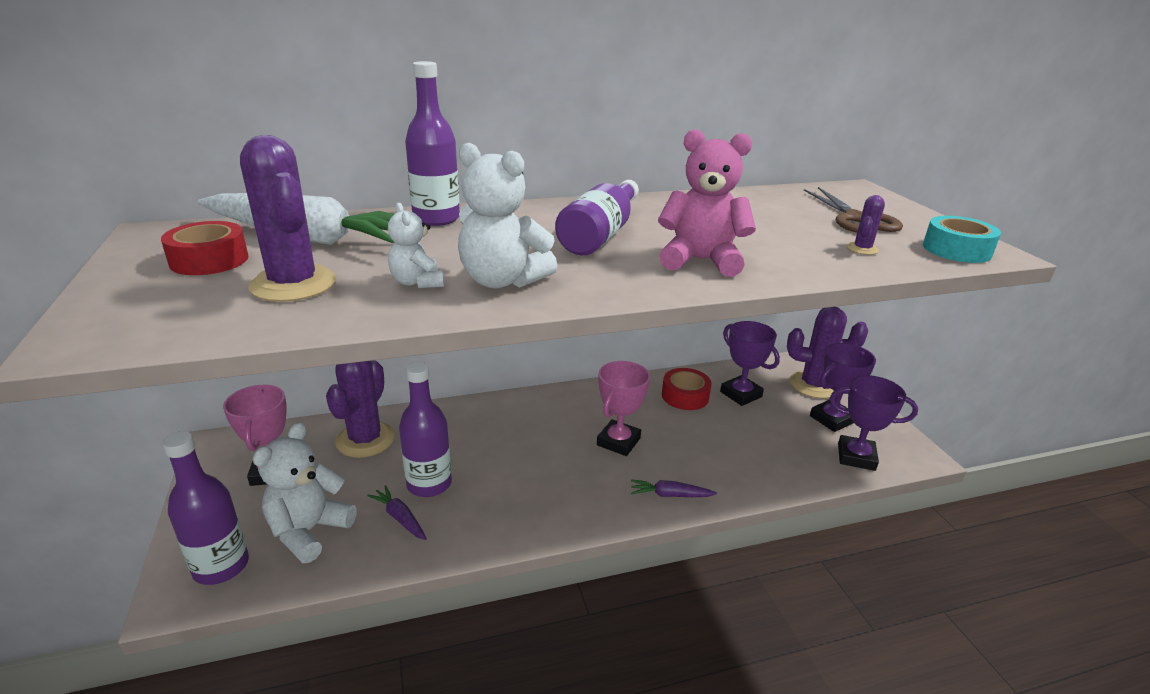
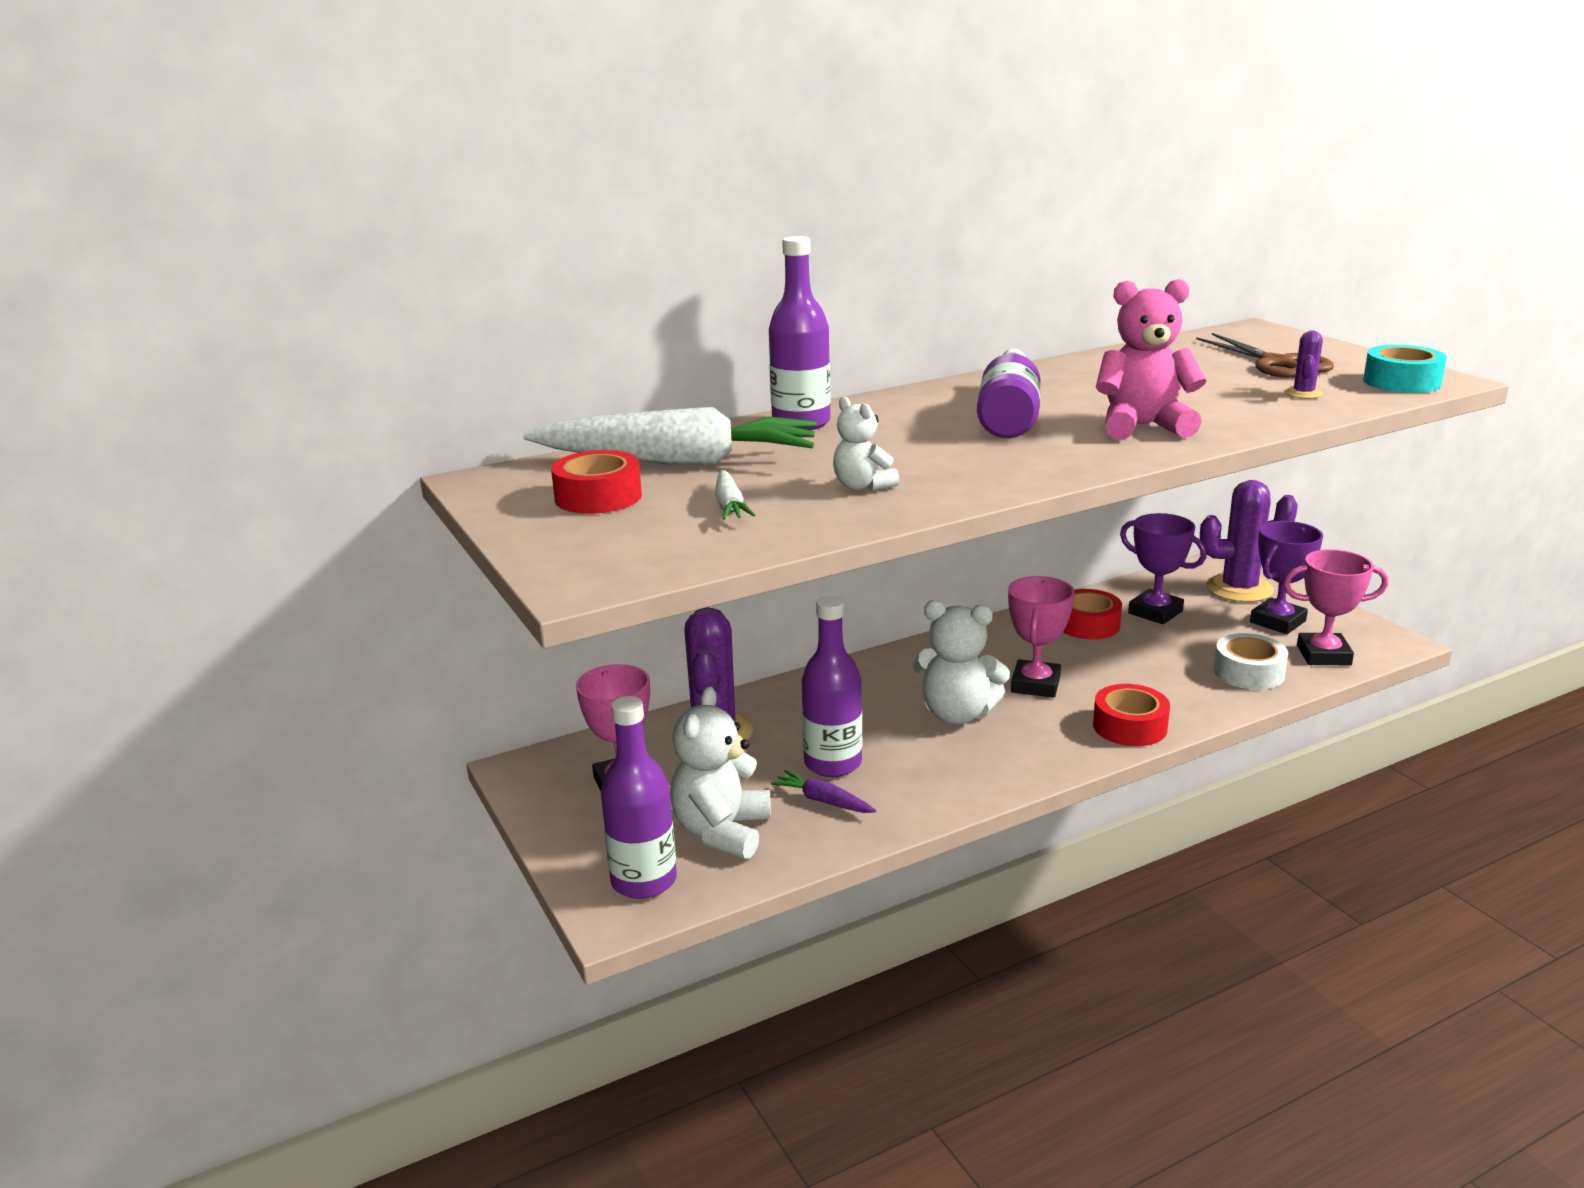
camera: 10 degrees left, 5 degrees down
purple cactus [240,135,336,302] -> white carrot [715,470,756,520]
white teddy bear [458,143,558,288] -> white teddy bear moved to [913,600,1010,724]
purple carrot [631,479,717,497] -> red tape [1093,684,1170,746]
purple trophy [829,375,918,471] -> pink trophy [1283,549,1388,665]
none -> white tape [1214,633,1288,690]

